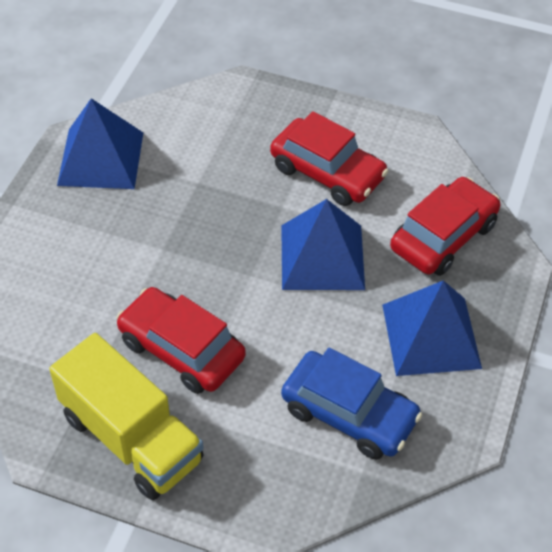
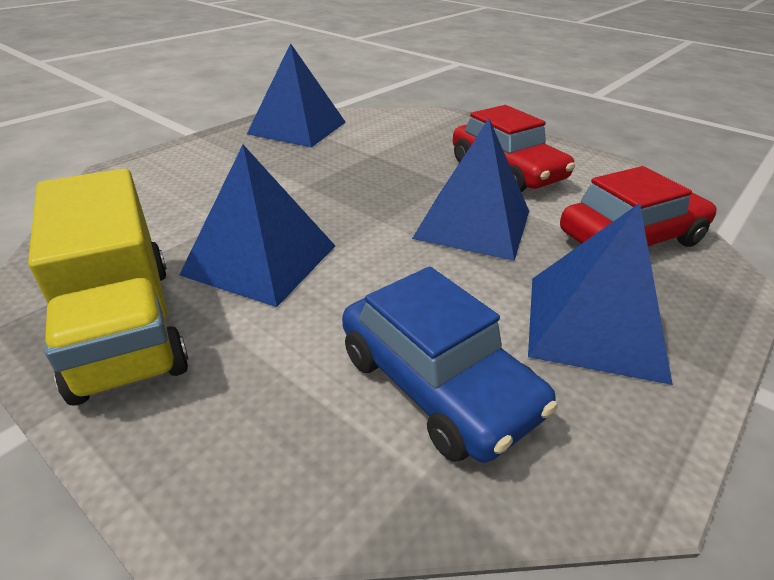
camera: 20 degrees right, 15 degrees down
red car [116,287,246,394] -> blue pyramid [179,145,335,307]

